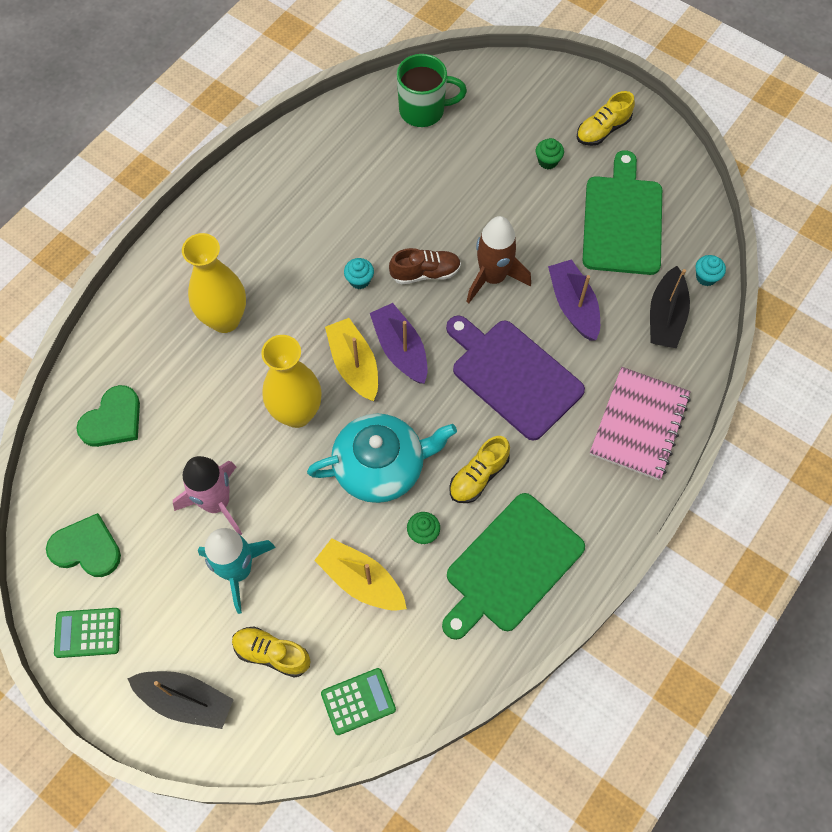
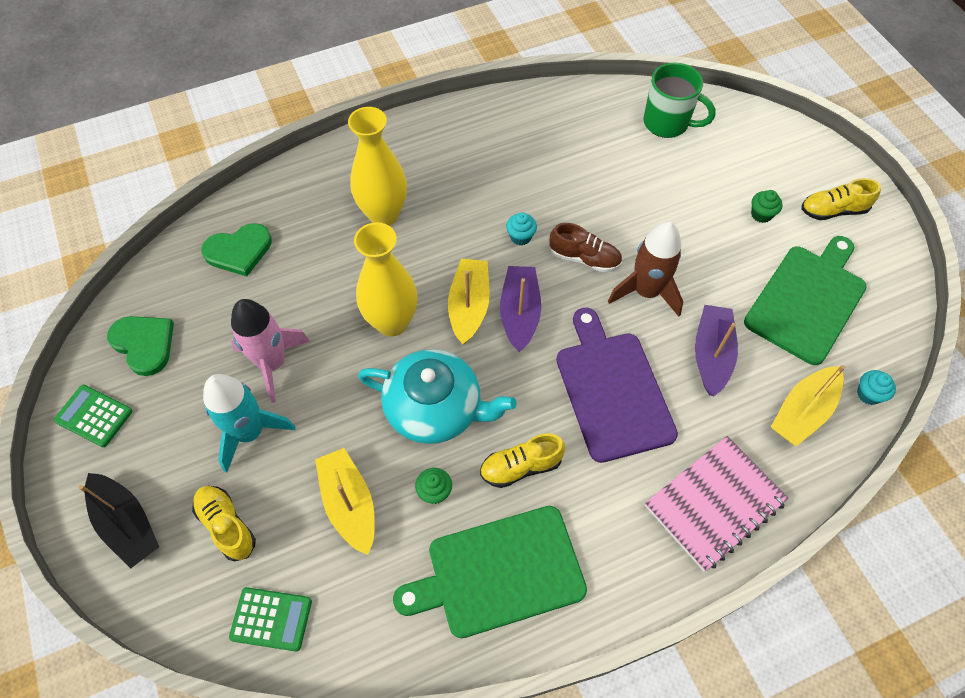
camera: 30 degrees right, 5 degrees down
black boat [650,266,690,348] -> yellow boat [771,365,845,446]

